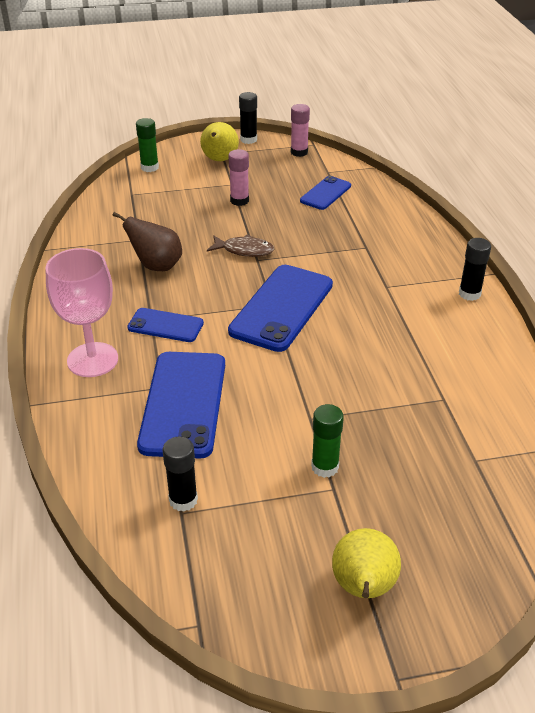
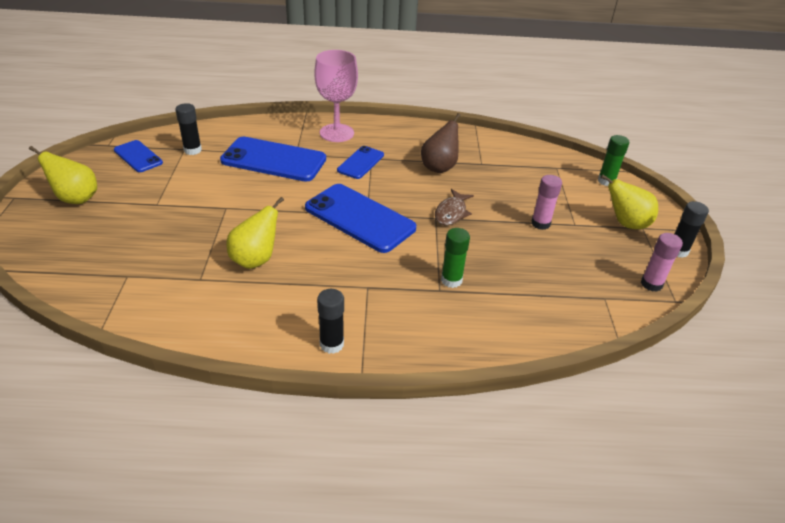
camera: 100 degrees right, 0 degrees up
blue phone [300,176,351,210] -> blue phone moved to [114,140,163,172]
green glue stick [311,404,344,478] -> green glue stick moved to [441,228,470,288]
none -> yellow pear [227,197,284,269]

